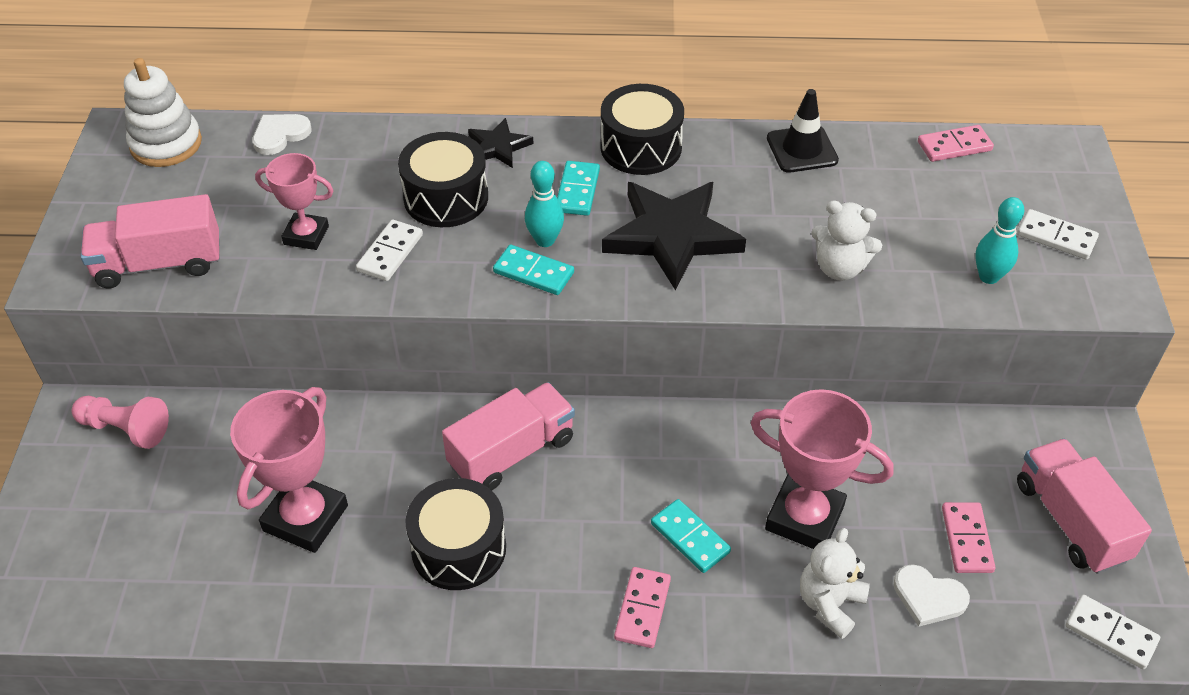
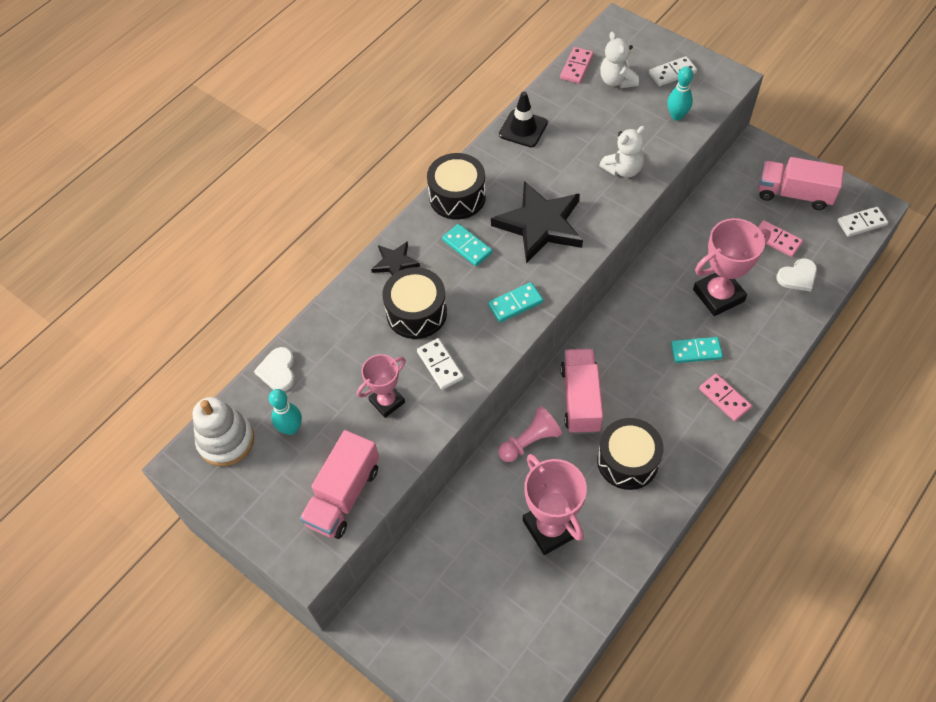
camera: 50 degrees left, 10 degrees up
pink pawn [72,396,169,449] -> pink pawn moved to [498,406,562,462]
turquoise bowling pin [525,161,564,247] -> turquoise bowling pin moved to [269,389,302,435]
white teddy bear [800,528,870,639] -> white teddy bear moved to [600,31,639,88]

